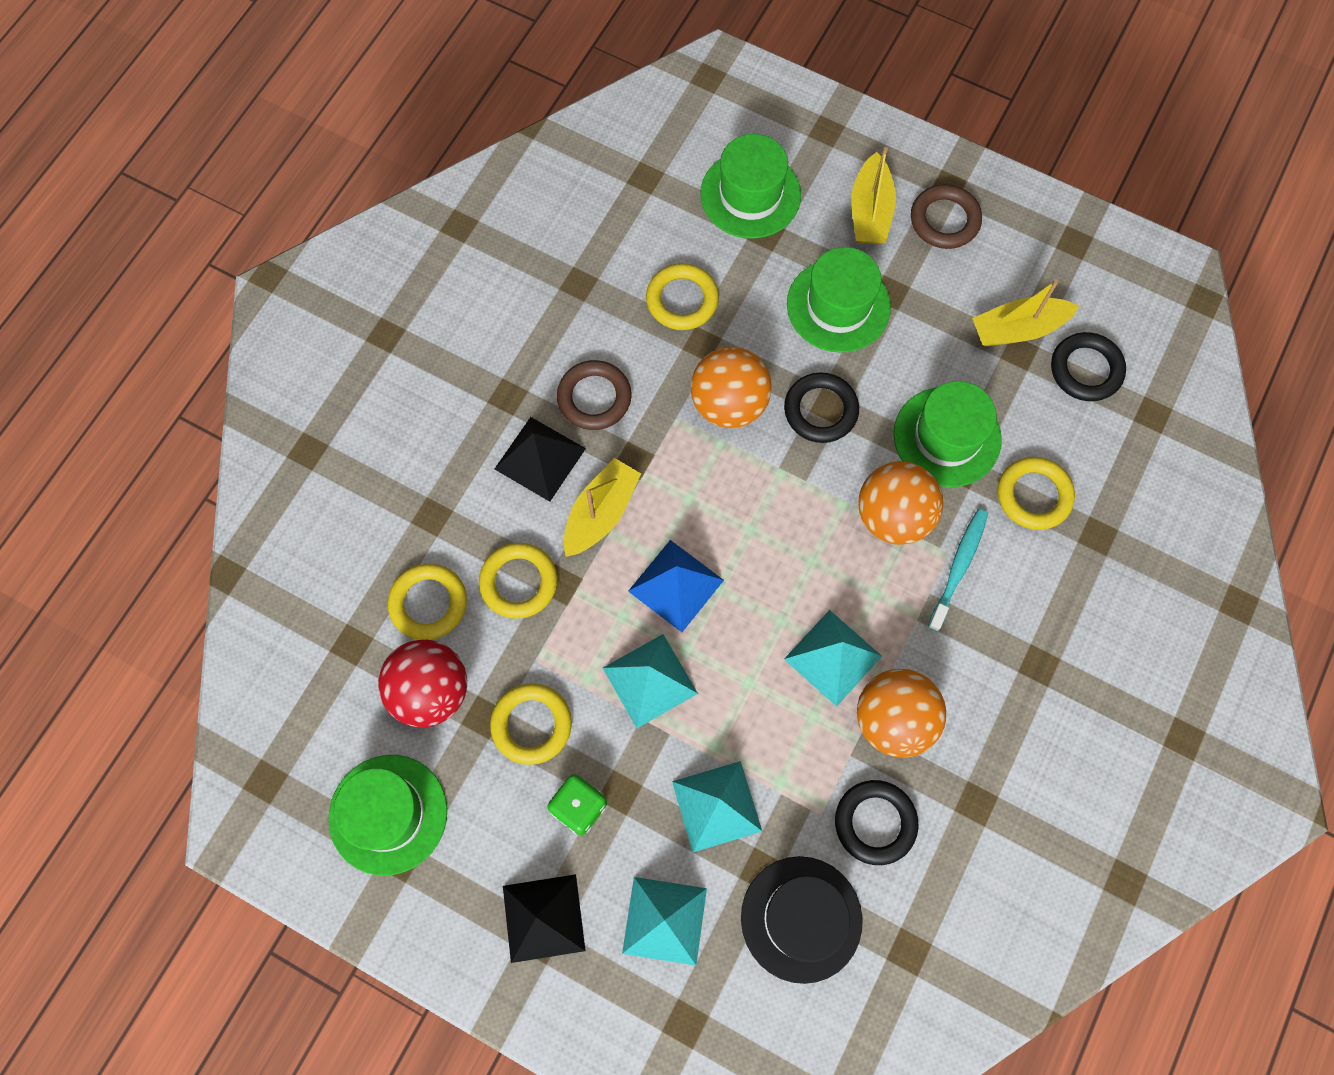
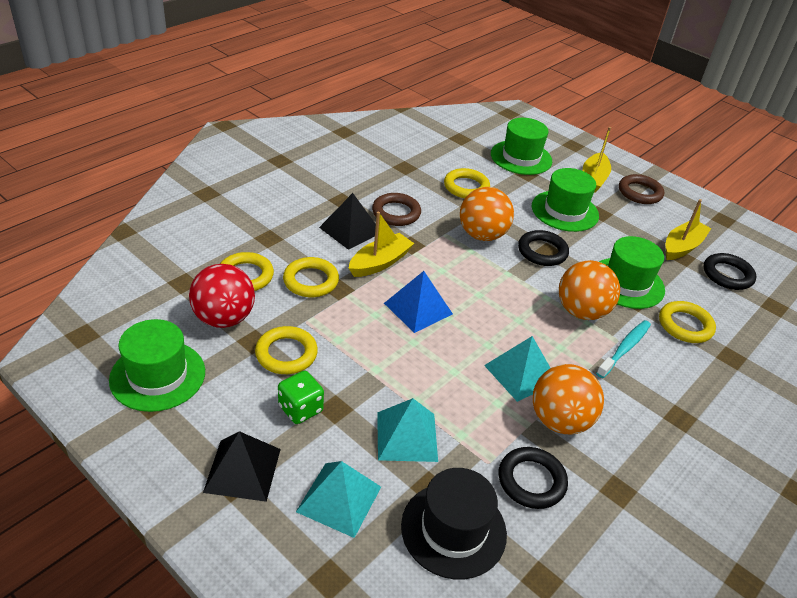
camera: 10 degrees right, 30 degrees down
turquoise pyramid [603,634,698,728] -> none
yellow boat [972,279,1079,346] -> yellow boat turned 135 degrees clockwise [665,199,711,260]

